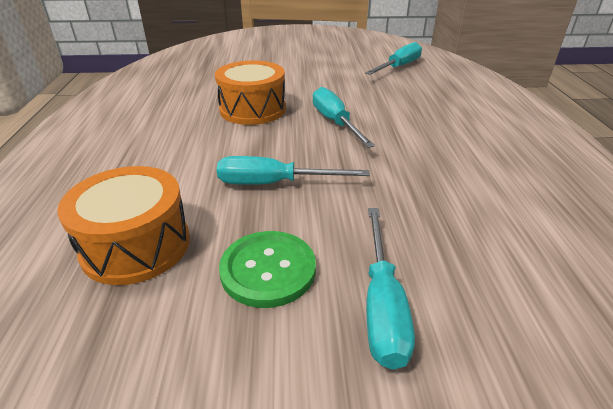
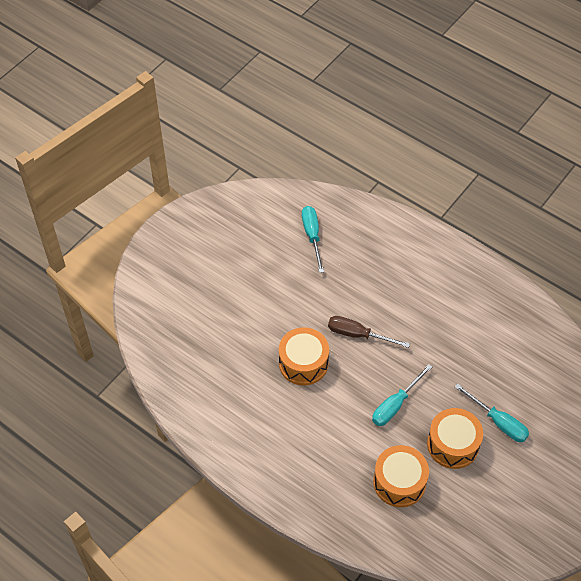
camera: 50 degrees left, 20 degrees up
green button [219,231,316,308] -> orange drum [427,408,483,469]
turquoise screwdriver [313,87,375,148] -> brown screwdriver [328,316,410,348]

